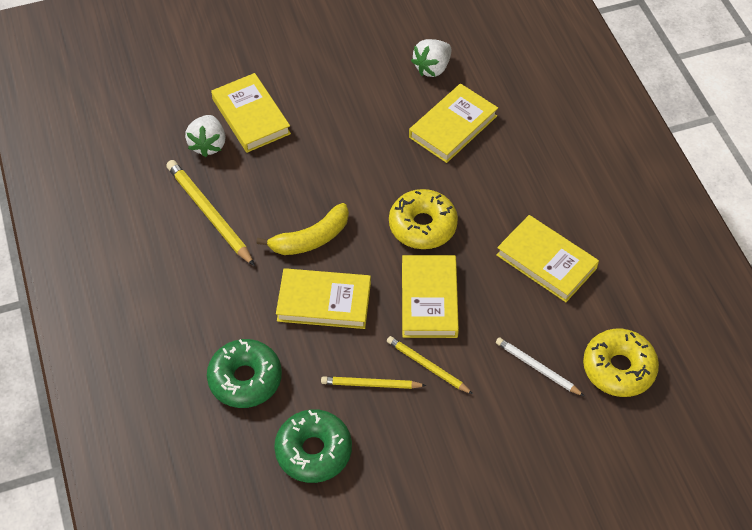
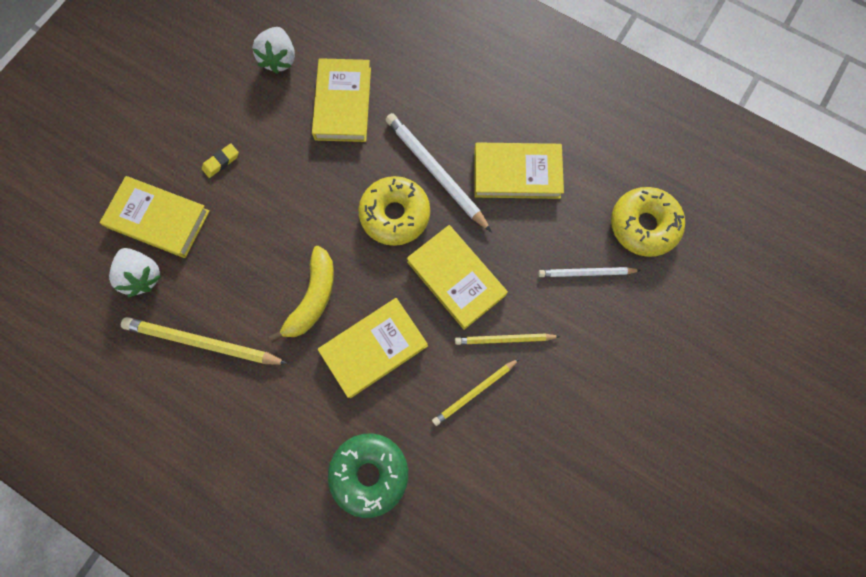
camera: 40 degrees left, 20 degrees up
green donut [274,409,352,483] -> none
none -> yellow eraser [202,143,239,178]
none -> white pencil [386,113,491,232]

